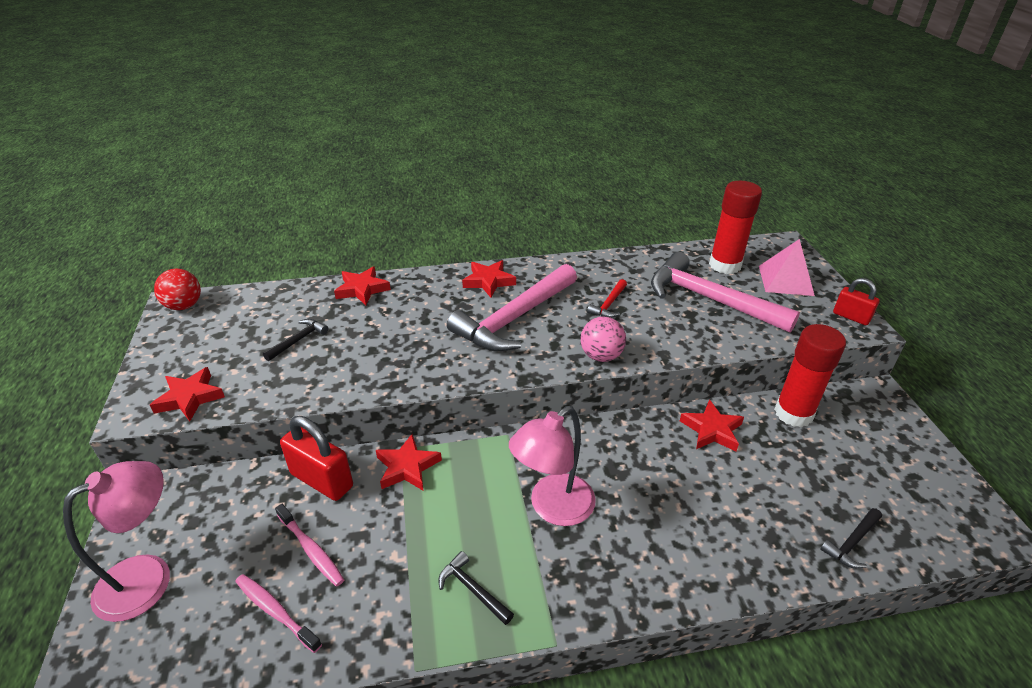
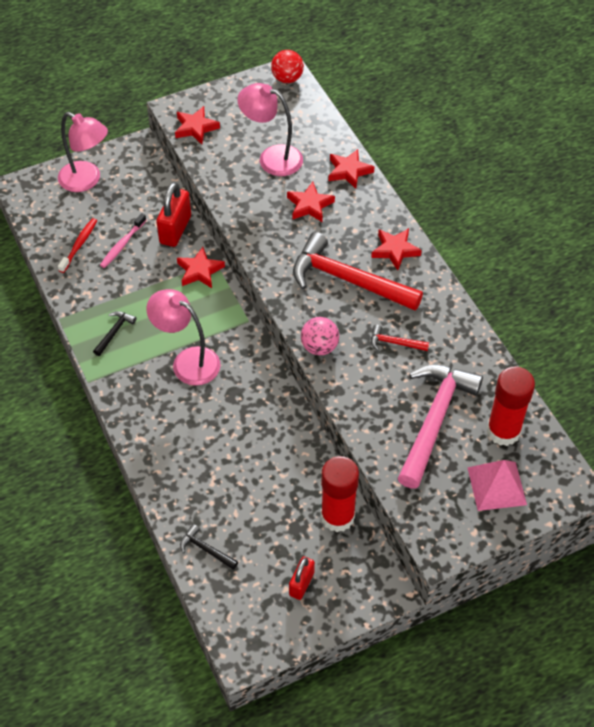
camera: 75 degrees right, 15 degrees up
pink toothbrush [235,574,322,653] -> red toothbrush [58,218,97,273]
black hammer [263,319,328,361] -> pink lamp [237,83,303,176]
pink hammer [447,264,577,352] -> red hammer [293,232,423,311]
red star [680,399,744,451] -> red star moved to [287,182,335,222]
red padlock [833,278,880,325] -> red padlock moved to [289,557,315,600]

